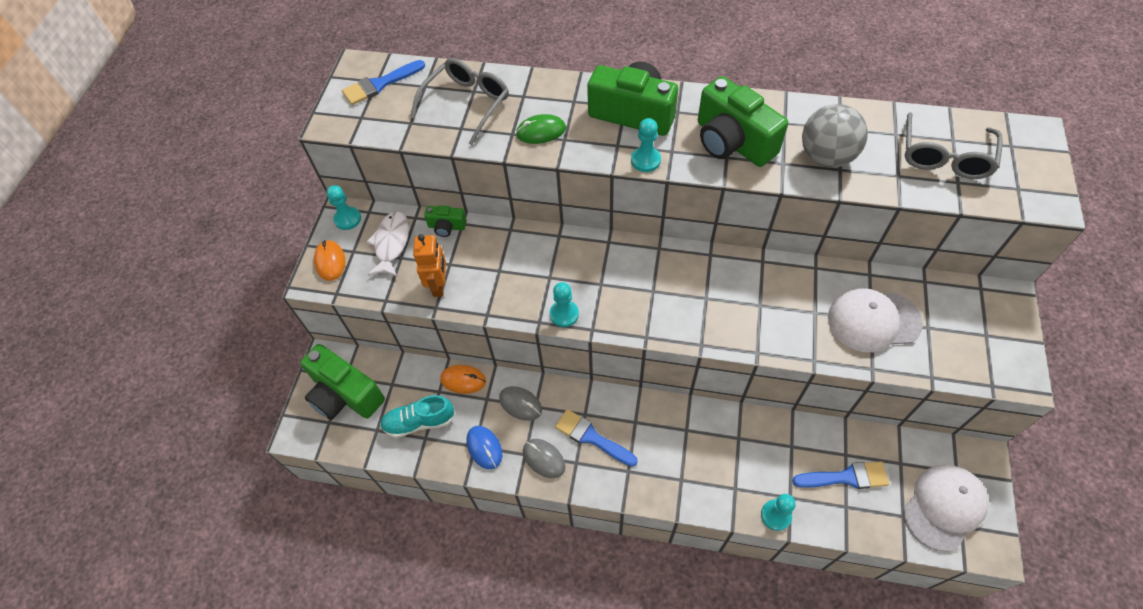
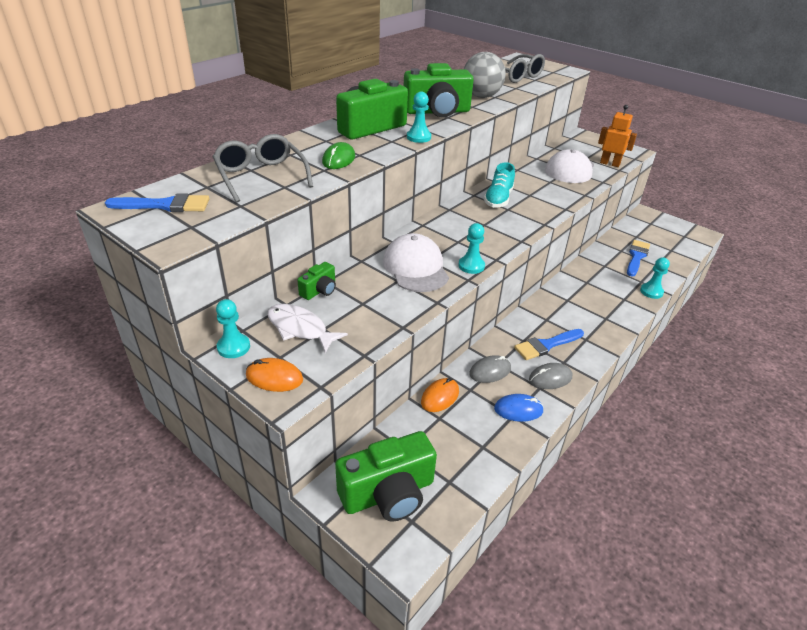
camera: 65 degrees left, 20 degrees down
blue brush [342,60,425,105] -> blue brush turned 90 degrees counterclockwise [105,193,209,212]
turquoise shoe [380,395,455,438] -> turquoise shoe moved to [484,162,515,207]
orange robot [413,234,446,297] -> orange robot moved to [598,105,637,167]
white cap [903,464,988,552] -> white cap moved to [383,233,449,292]

